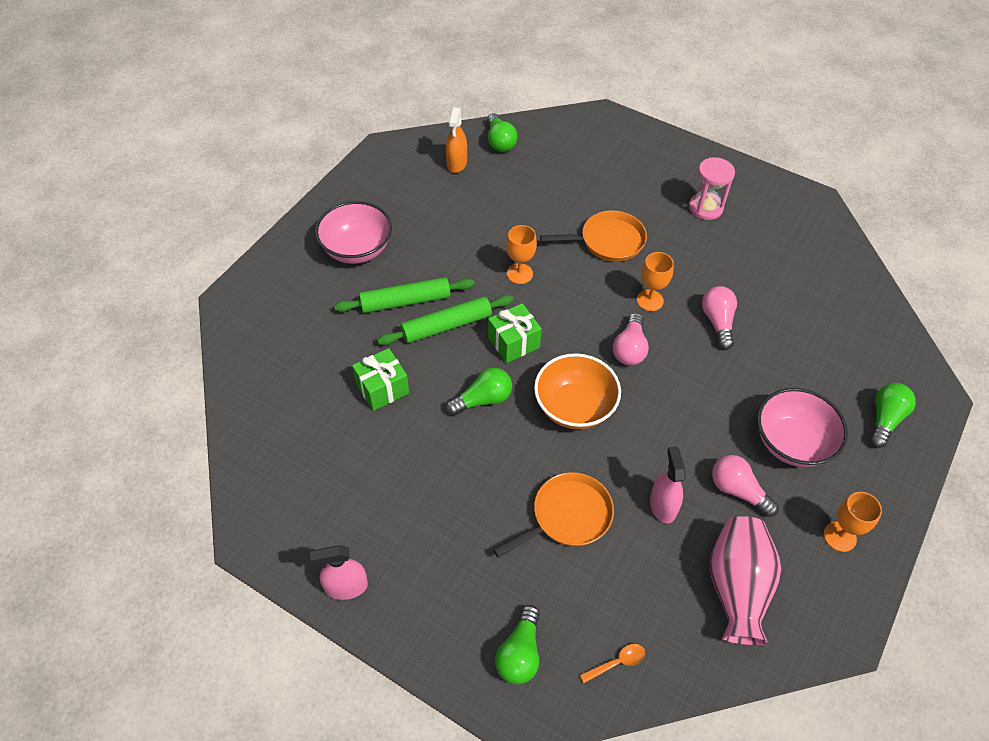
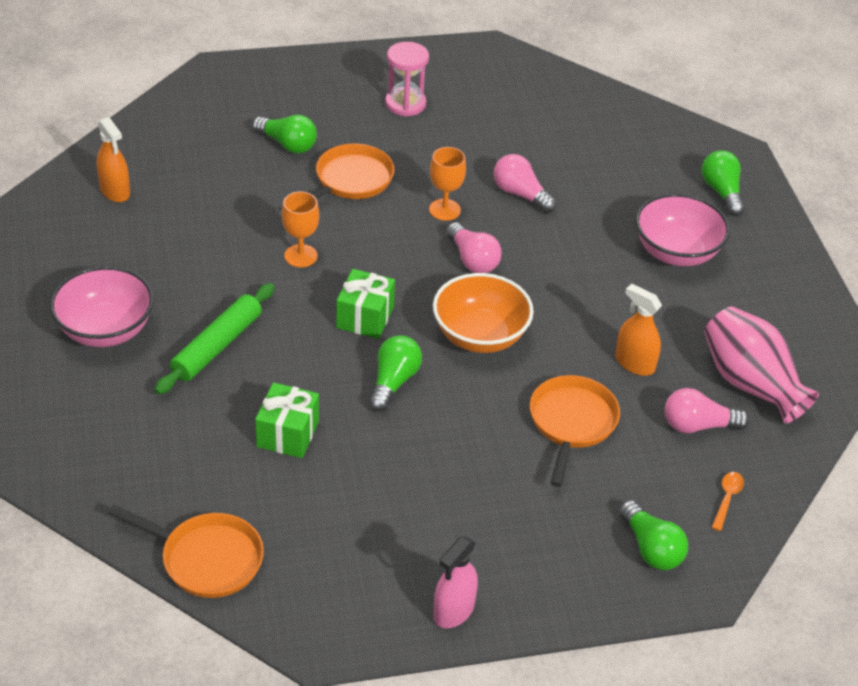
camera: 45 degrees left, 10 degrees down
green rolling pin [377,295,513,345] -> none
green light bulb [487,113,517,152] -> green light bulb moved to [252,115,317,153]
pink spray bottle [650,446,685,524] -> orange spray bottle [615,284,662,376]
pink light bulb [712,455,779,517] -> pink light bulb moved to [665,388,749,433]
orange goblet [824,492,882,552] -> none
none -> orange pan [108,505,264,598]

